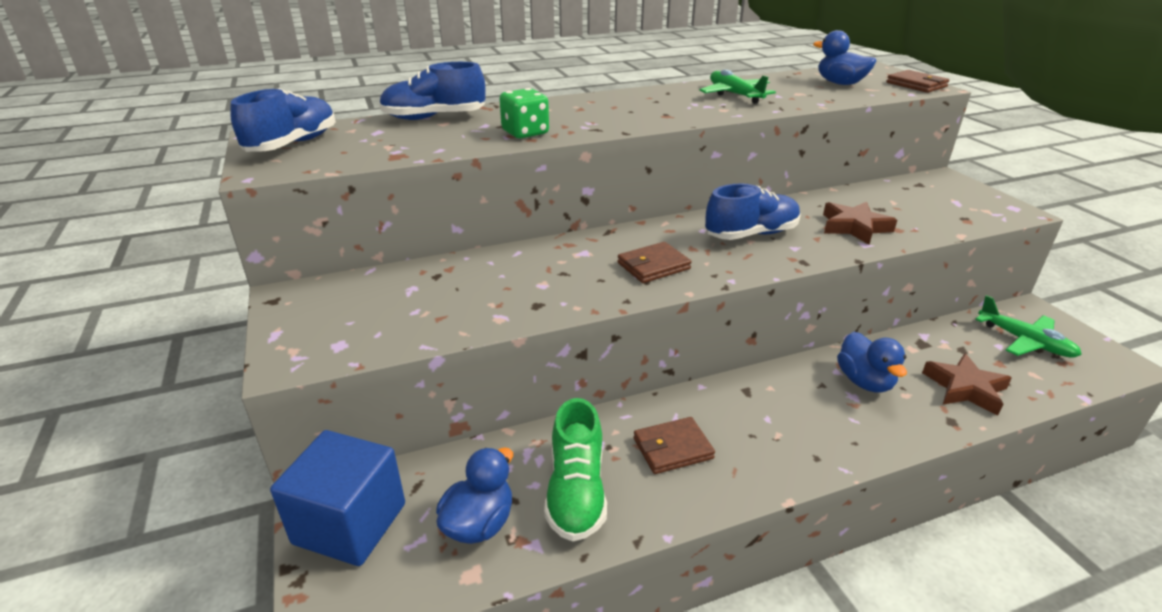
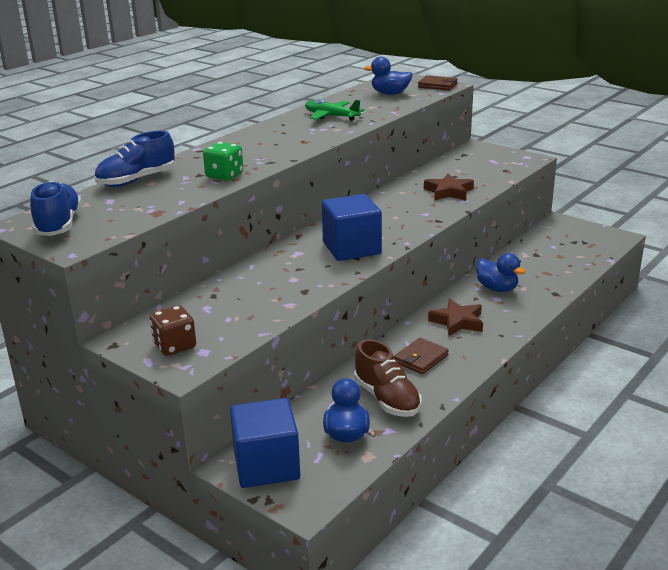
camera: 30 degrees left, 5 degrees down
green shoe [544,398,607,542] -> brown shoe [354,339,422,417]
brown wallet [617,242,691,283] -> blue cube [322,194,382,261]
blue shoe [705,183,801,240] -> none
brown star [922,353,1012,416] -> brown star moved to [428,299,483,336]
green plane [975,295,1082,358] -> none
none -> brown dice [150,305,196,356]

